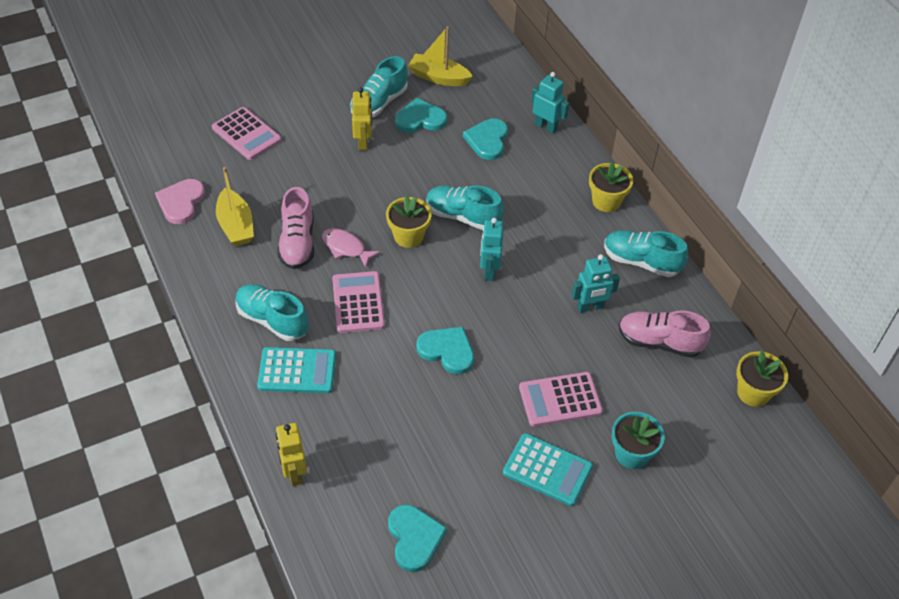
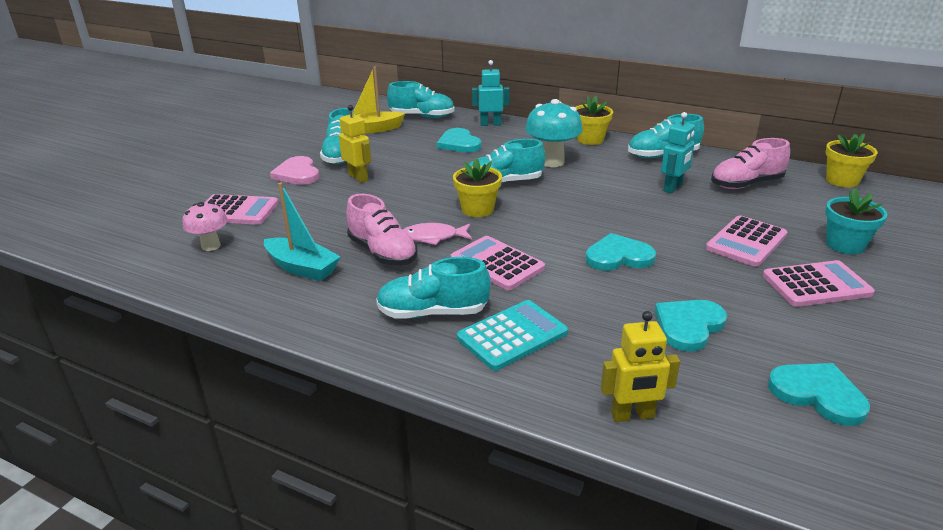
camera: 35 degrees left, 20 degrees down
pink heart [155,179,205,224] -> pink heart moved to [270,156,319,185]
yellow boat [216,167,254,246] -> turquoise boat [264,183,341,281]
yellow robot [276,423,307,486] -> yellow robot turned 45 degrees counterclockwise [601,311,680,422]
turquoise heart [395,98,447,133] -> turquoise heart moved to [655,300,727,352]
turquoise robot [480,218,503,281] -> none
turquoise calculator [503,433,593,506] -> pink calculator [763,260,875,307]
none -> pink mushroom [183,202,228,251]
none -> turquoise shoe [387,81,455,118]
none -> turquoise mushroom [525,99,583,167]

